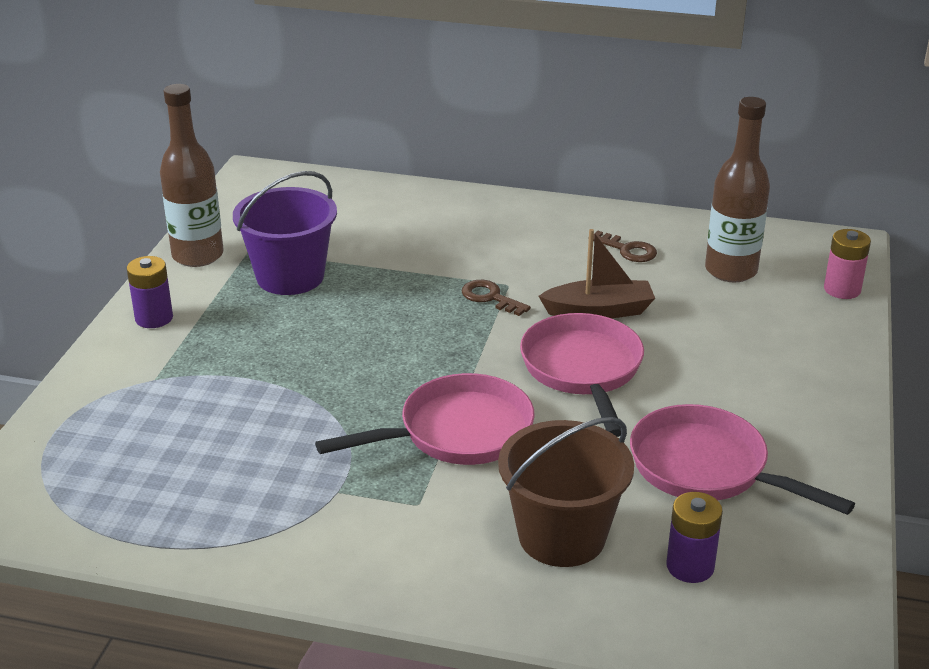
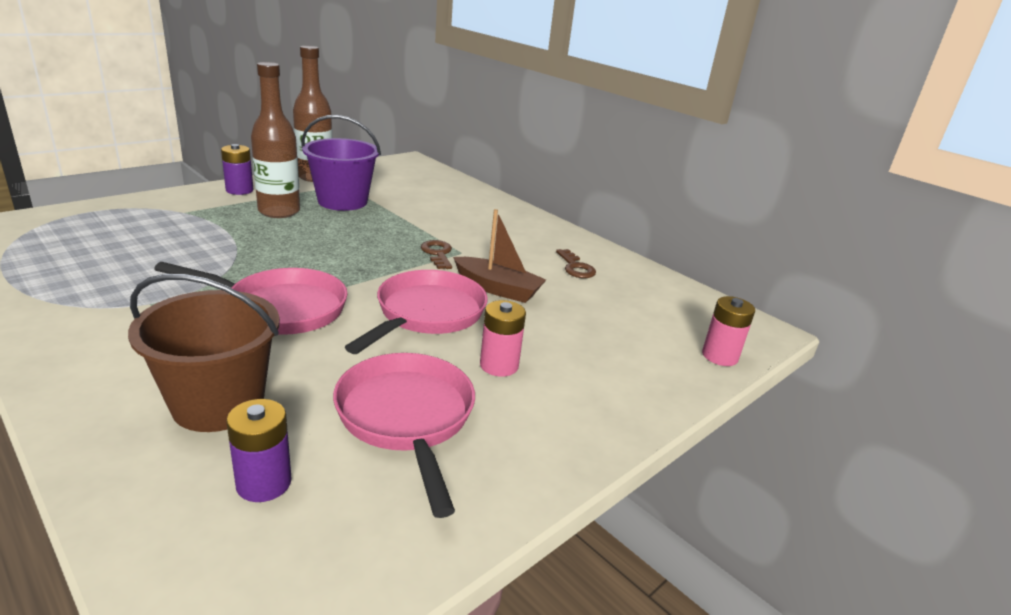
camera: 30 degrees right, 5 degrees down
brown bottle [705,97,770,282] -> brown bottle moved to [251,62,300,218]
none -> pink battery [480,300,526,377]

